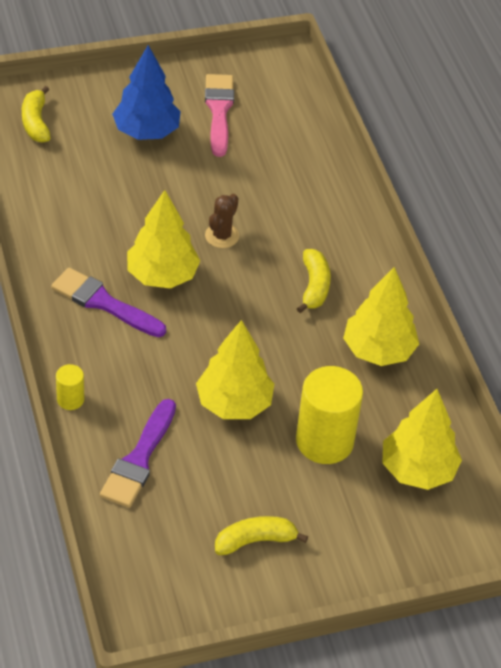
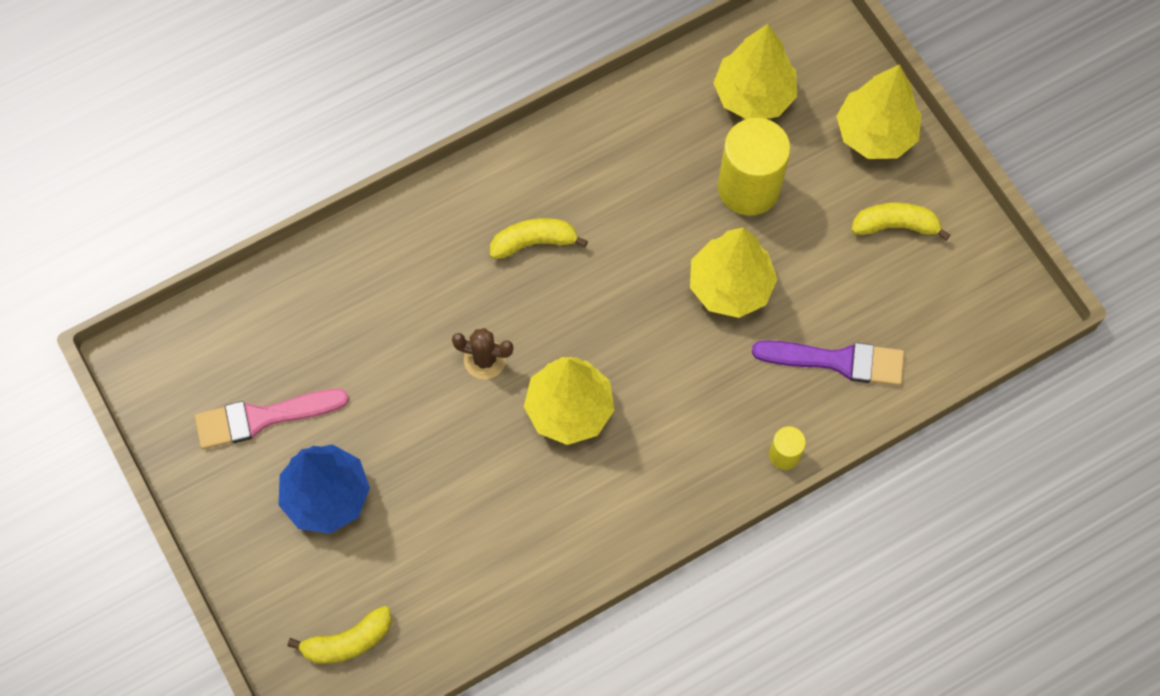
camera: 100 degrees left, 20 degrees up
purple brush [51,267,166,337] -> none
yellow banana [215,516,308,555] -> yellow banana turned 120 degrees clockwise [851,202,950,240]
yellow tree [343,267,419,366] -> yellow tree moved to [836,64,921,159]

